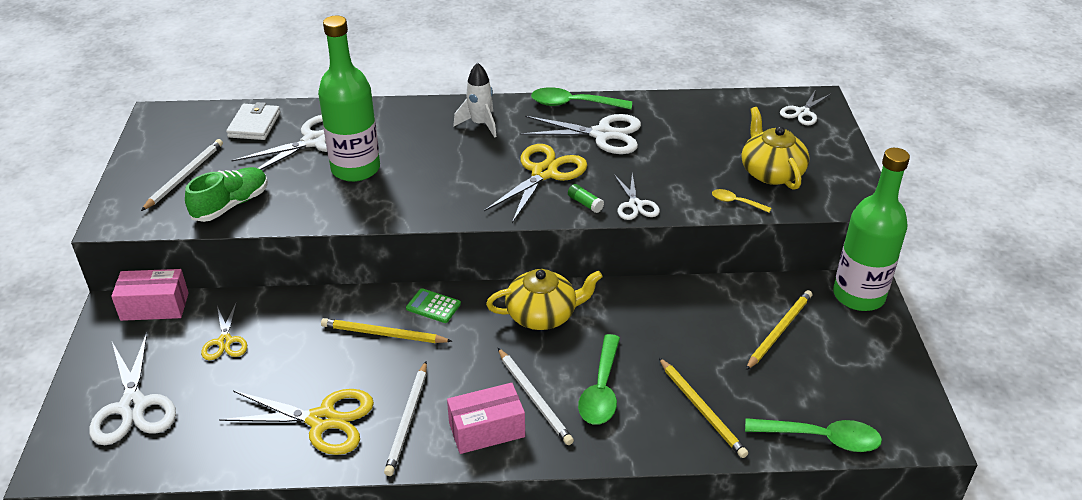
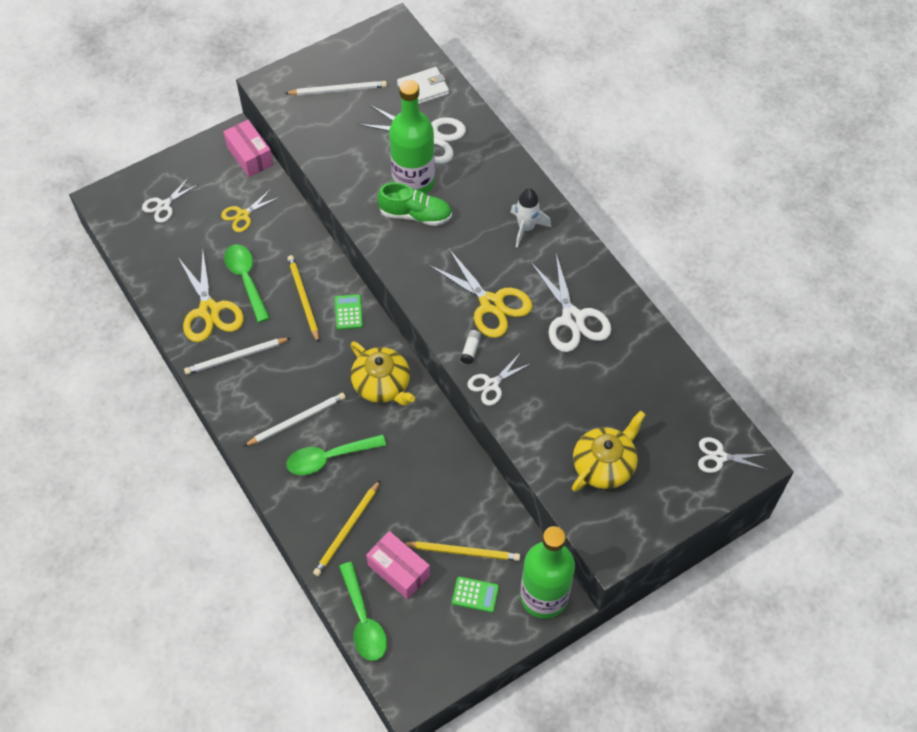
camera: 60 degrees right, 20 degrees up
white scissors [89,333,176,445] -> white scissors [142,177,199,223], size x0.58
green shoe [185,167,268,222] -> green shoe moved to [377,182,452,226]
pink box [447,383,525,454] -> pink box moved to [366,531,430,600]
yellow scissors [484,144,587,223] -> yellow scissors turned 45 degrees clockwise [429,248,533,338]
white pencil [498,348,574,445] -> white pencil turned 150 degrees counterclockwise [244,393,346,446]
green spoon [531,87,632,109] -> green spoon moved to [224,244,269,323]
green glue stick [568,184,604,213] -> white glue stick [460,330,481,364]
yellow spoon [712,189,771,213] -> none
none -> green calculator [452,577,499,613]

